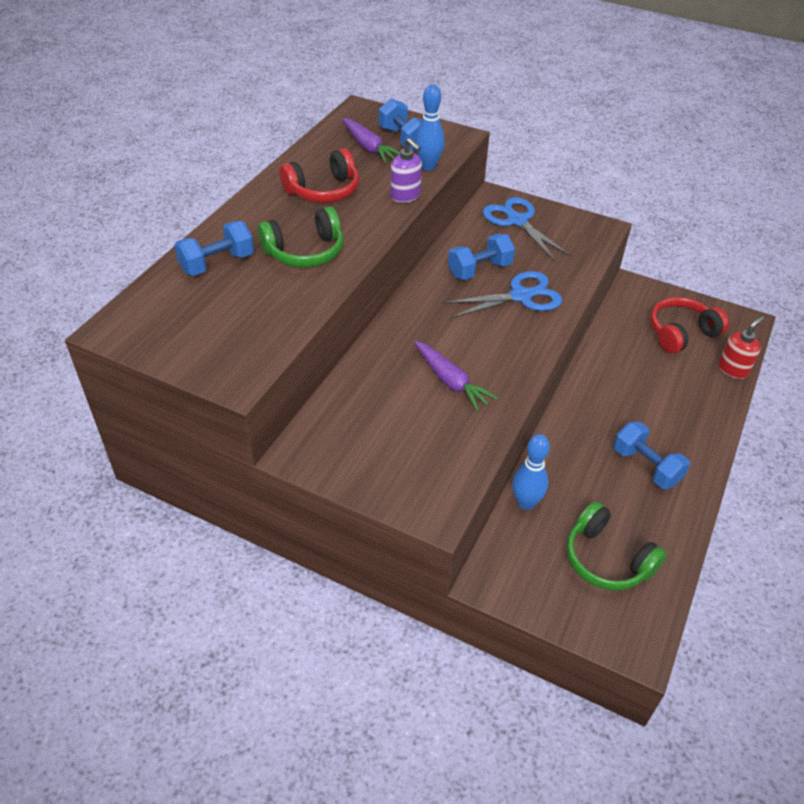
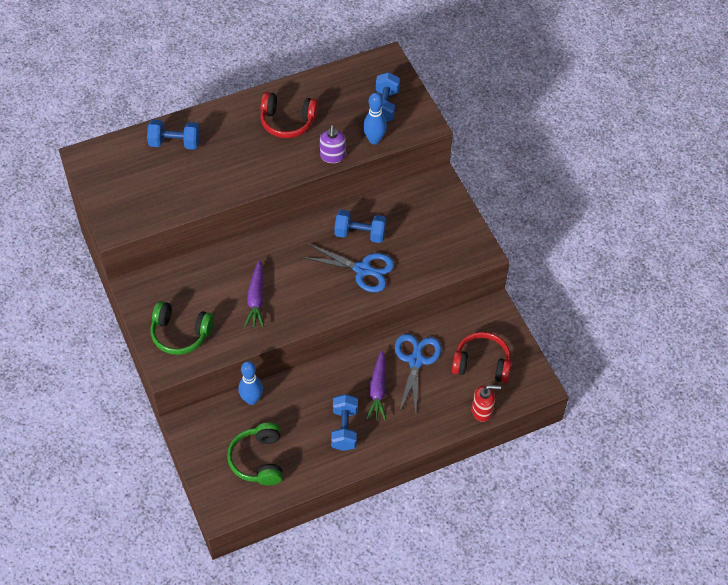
camera: 40 degrees right, 10 degrees up
green headphones [258,206,343,267] -> green headphones moved to [151,301,214,355]
purple carrot [342,118,400,163] -> purple carrot moved to [366,350,386,421]
blue scissors [483,197,571,261] -> blue scissors moved to [395,334,441,413]

